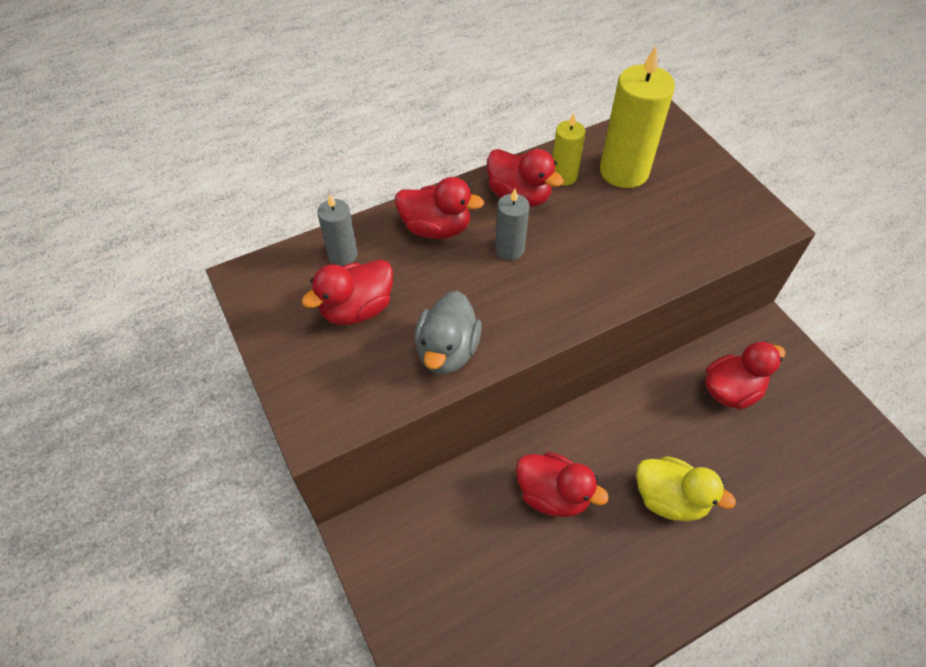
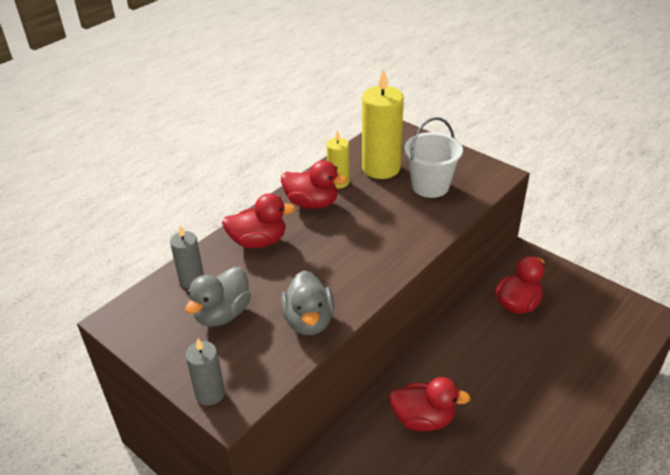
camera: 20 degrees left, 15 degrees down
red duck [302,259,393,325] -> grey duck [185,267,251,327]
grey candle [495,189,529,260] -> grey candle moved to [185,338,225,405]
yellow duck [636,456,736,522] -> none
none -> white bucket [404,117,463,198]

